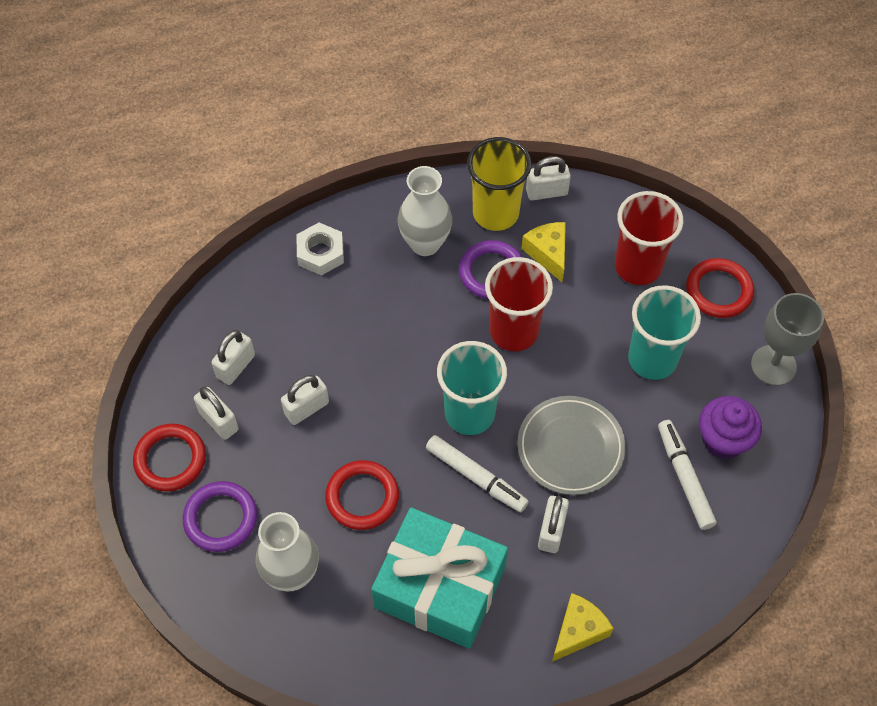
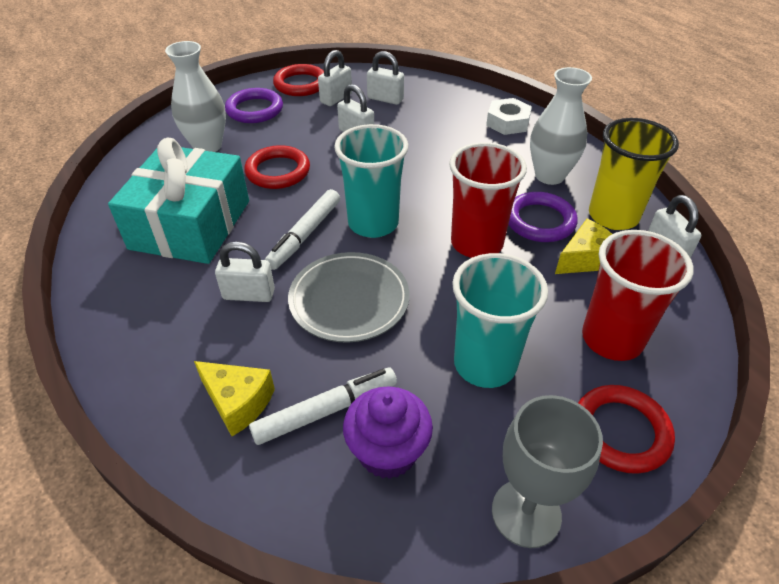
camera: 80 degrees right, 15 degrees down
yellow cheese [552,593,614,662] -> yellow cheese moved to [194,361,275,436]

